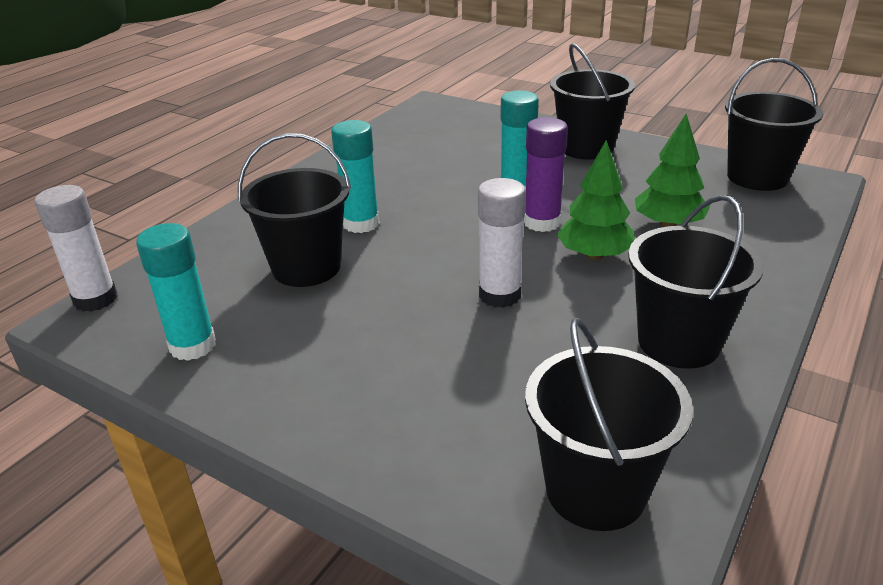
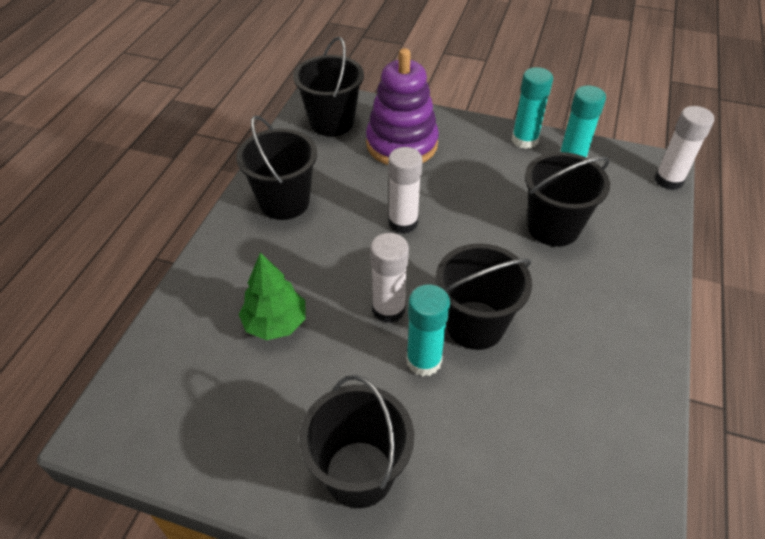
camera: 165 degrees right, 15 degrees up
turquoise glue stick [331,120,380,233] -> turquoise glue stick moved to [512,67,553,149]
purple glue stick [524,117,568,232] -> white glue stick [370,233,409,323]
green tree [557,140,635,260] -> none
black bucket [725,58,823,191] -> black bucket moved to [436,243,532,350]
none -> purple stacking toy [366,48,439,165]

